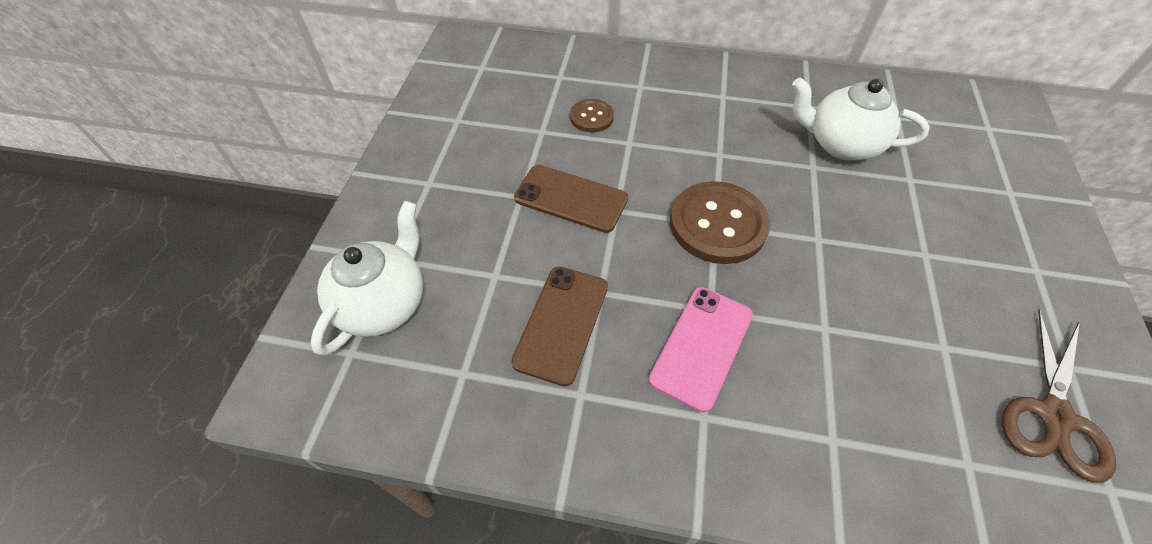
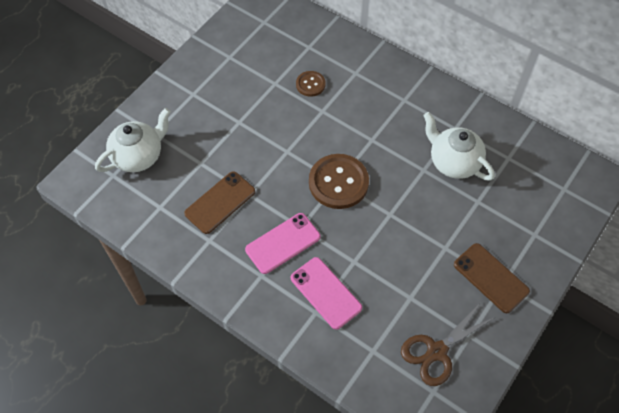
camera: 25 degrees right, 5 degrees up
brown phone [514,165,628,233] -> brown phone moved to [454,243,530,313]
none -> pink phone [291,257,362,330]

